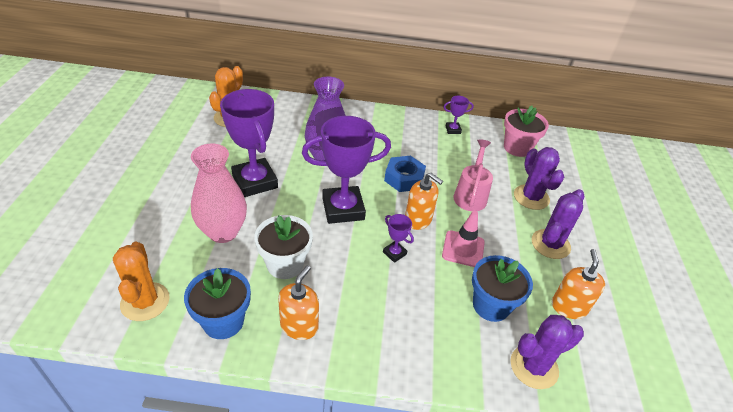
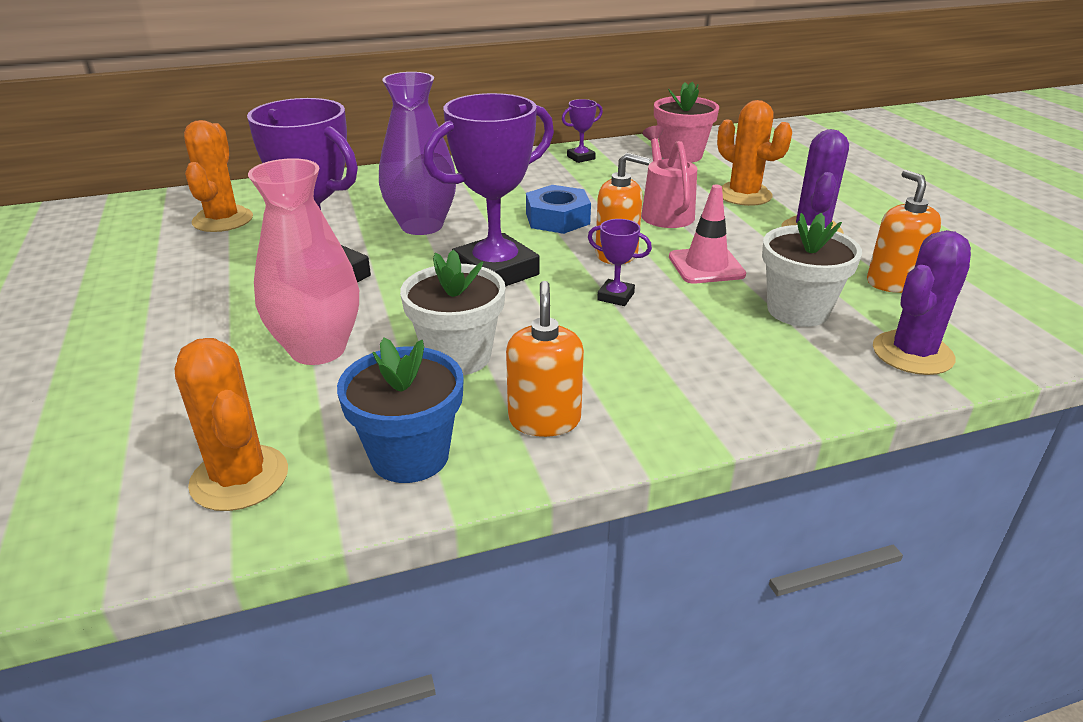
camera: 20 degrees left, 10 degrees down
blue flower pot [472,255,533,322] -> white flower pot [762,213,862,327]
purple cactus [514,147,564,210] -> orange cactus [717,100,792,206]

